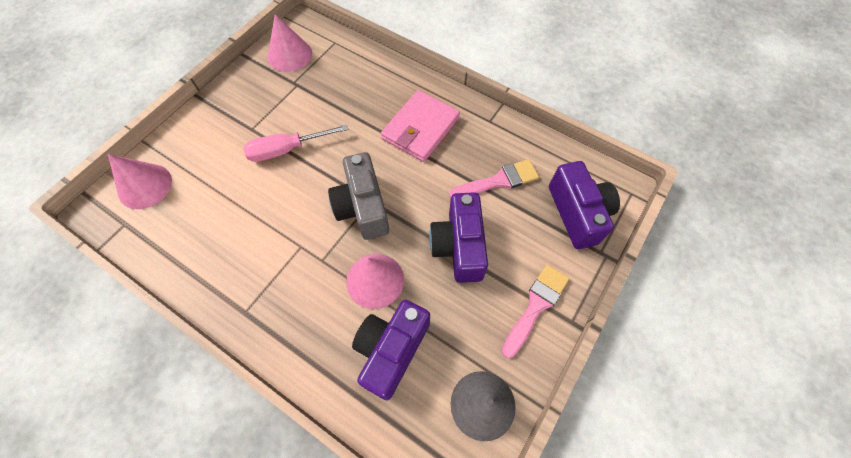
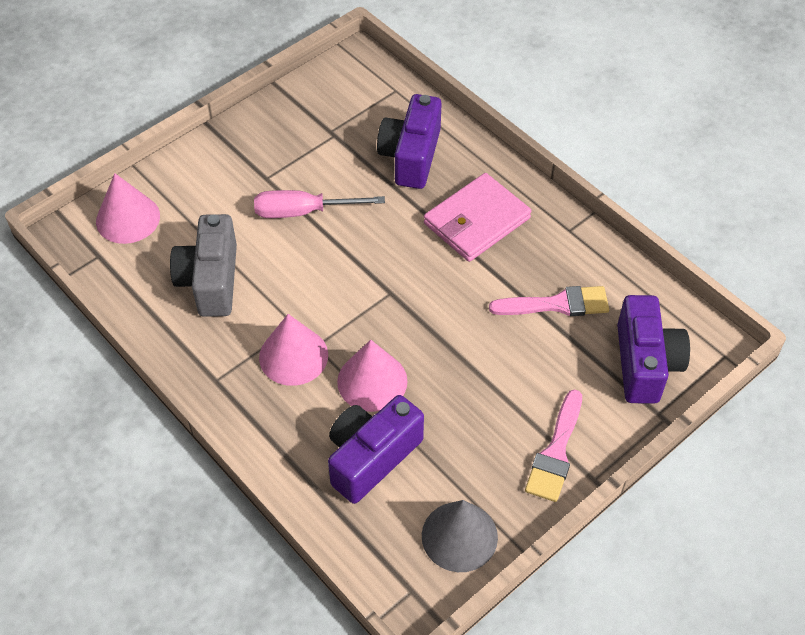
camera: 15 degrees right, 10 degrees down
pink cone [268,14,312,72] -> pink cone moved to [259,314,328,386]
grey camera [328,152,389,240] -> grey camera moved to [170,214,237,317]
purple camera [429,192,488,283] -> purple camera moved to [377,94,442,189]
pink brush [502,264,569,358] -> pink brush turned 150 degrees clockwise [525,389,582,502]

